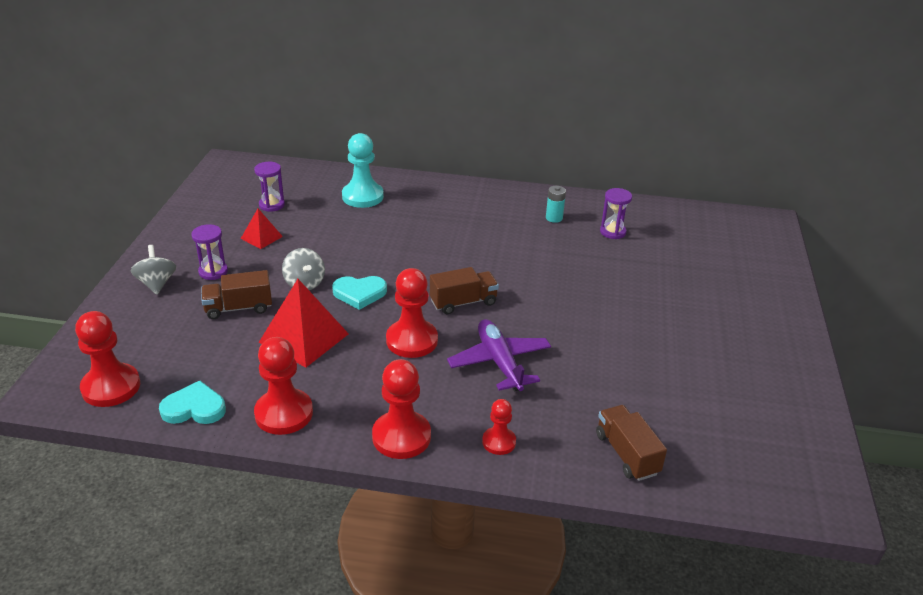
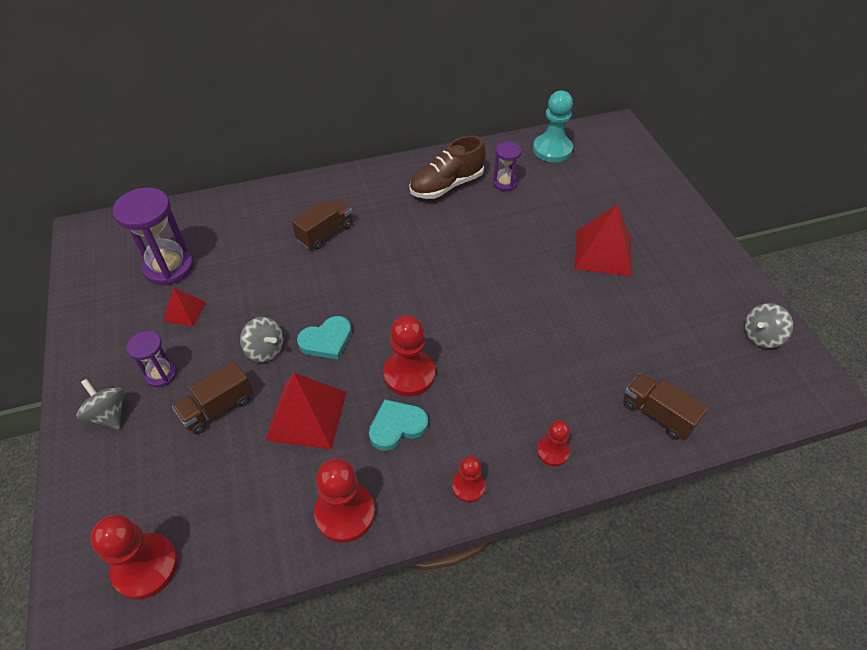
camera: 25 degrees left, 15 degrees up
turquoise heart [159,381,226,424] -> turquoise heart moved to [369,399,428,451]
purple hourglass [254,162,285,212] -> purple hourglass [113,187,194,285], size x1.79
turquoise pawn [342,133,384,208] -> turquoise pawn moved to [533,91,573,162]
red pawn [372,359,431,459] -> red pawn [452,456,486,503], size x0.57
brown truck [430,267,499,314] -> brown truck moved to [292,199,353,250]
purple plane [447,319,551,391] -> none
turquoise battery [546,186,566,223] -> brown shoe [409,136,486,199]
none -> red pyramid [575,205,631,276]
none -> grey spinning top [744,303,793,348]

